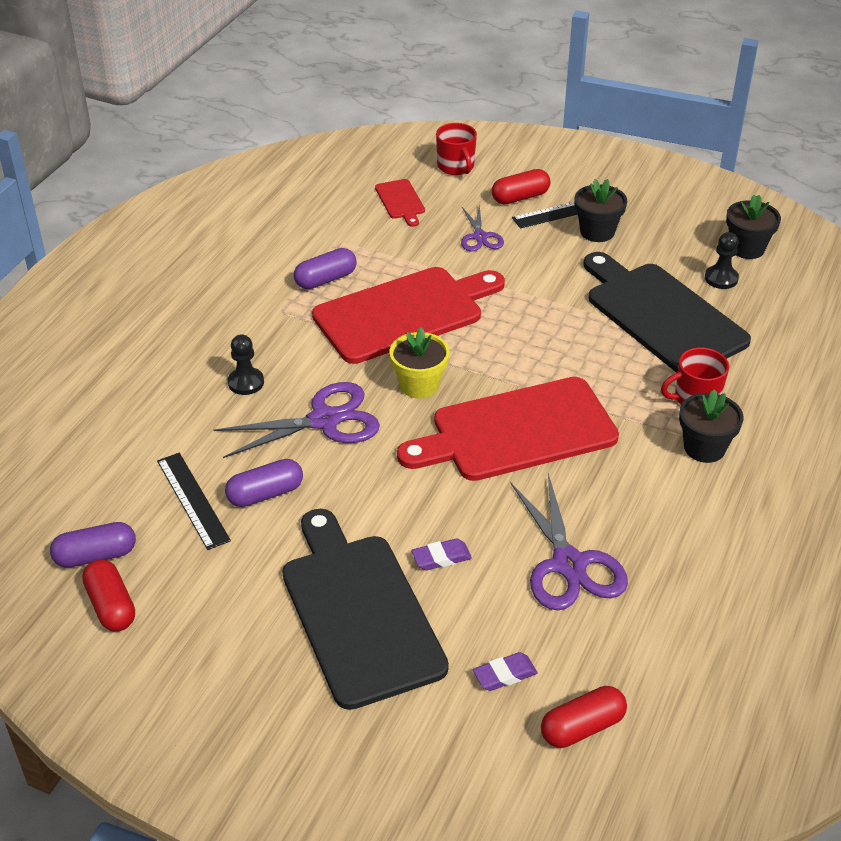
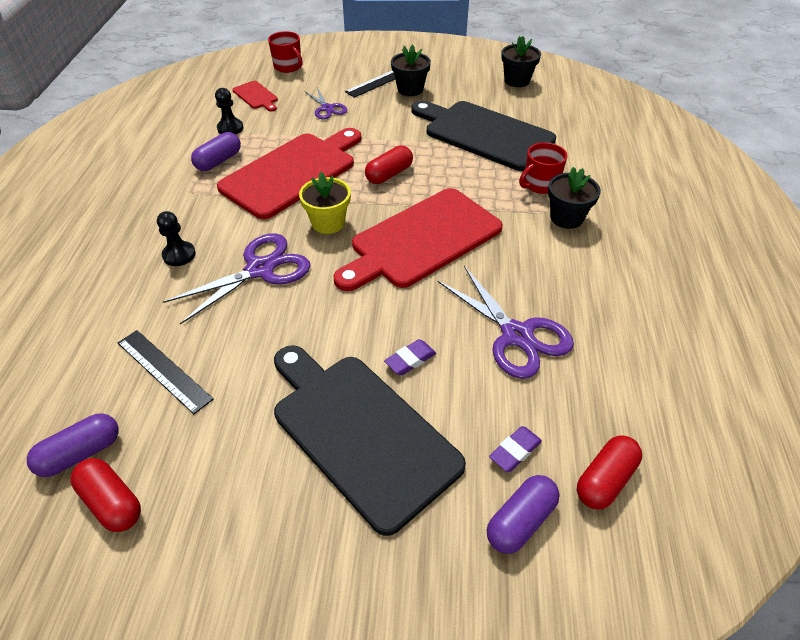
camera: 20 degrees left, 5 degrees up
purple capsule [225,459,303,507] -> purple capsule moved to [487,475,560,554]
red capsule [492,169,550,204] -> red capsule moved to [365,145,413,184]
black pawn [705,232,739,289] -> black pawn moved to [215,88,243,135]

